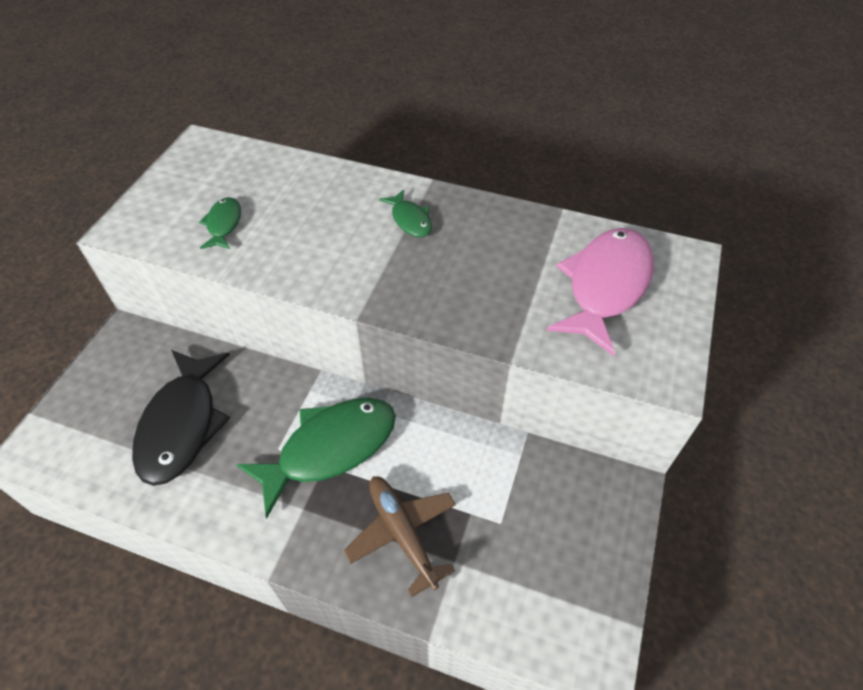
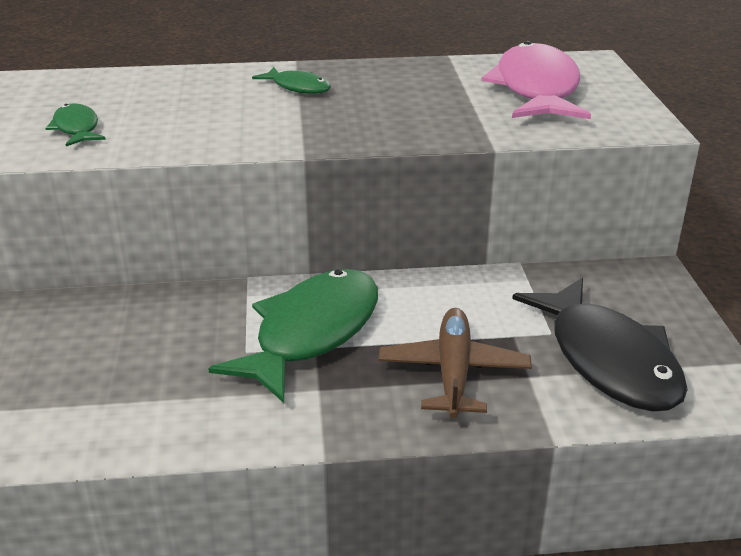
camera: 25 degrees left, 20 degrees down
black fish [132,350,230,486] -> black fish moved to [512,278,688,412]
brown plane [344,476,456,597] -> brown plane turned 60 degrees clockwise [378,308,532,419]

